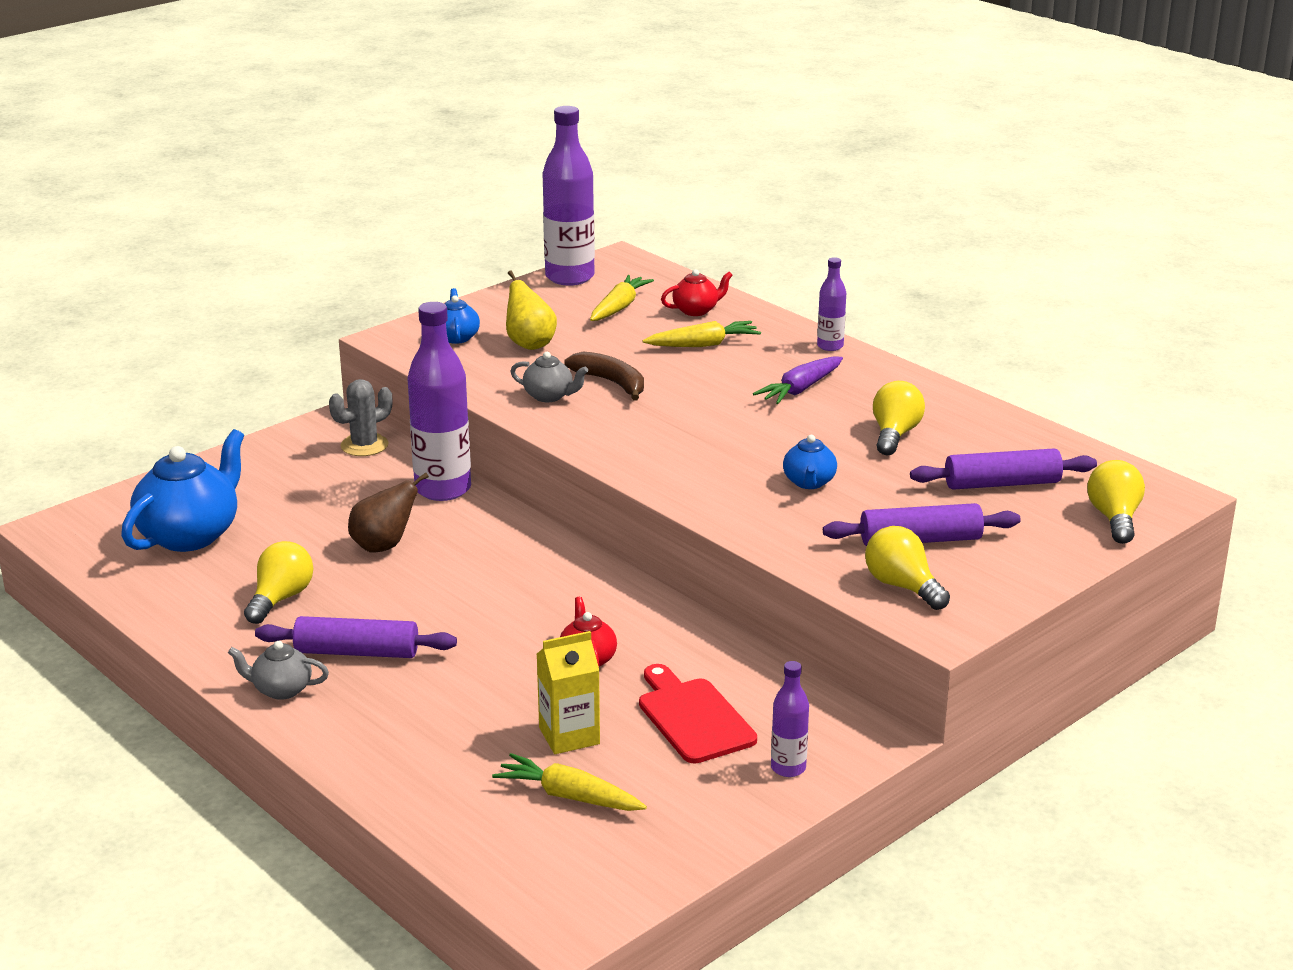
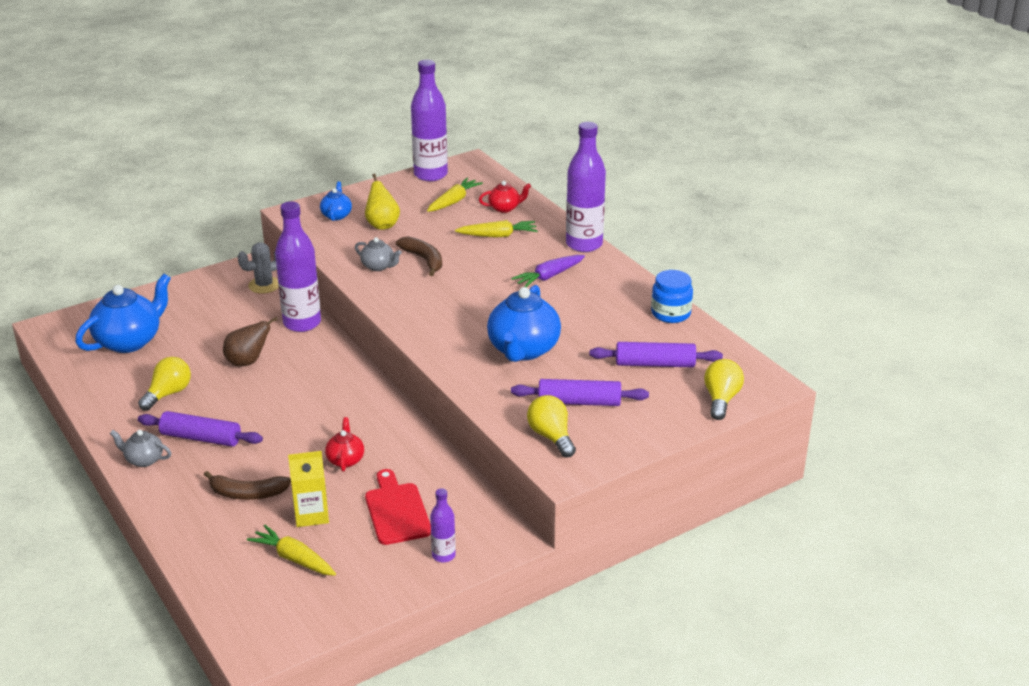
camera: 10 degrees right, 5 degrees up
blue teapot [783,435,837,489] -> blue teapot [487,285,561,362], size x1.98
purple bottle [817,257,846,351] -> purple bottle [566,122,606,252], size x2.01
yellow light bulb [873,381,925,455] -> none
none -> brown banana [204,471,291,500]
none -> blue jar [651,270,693,323]

